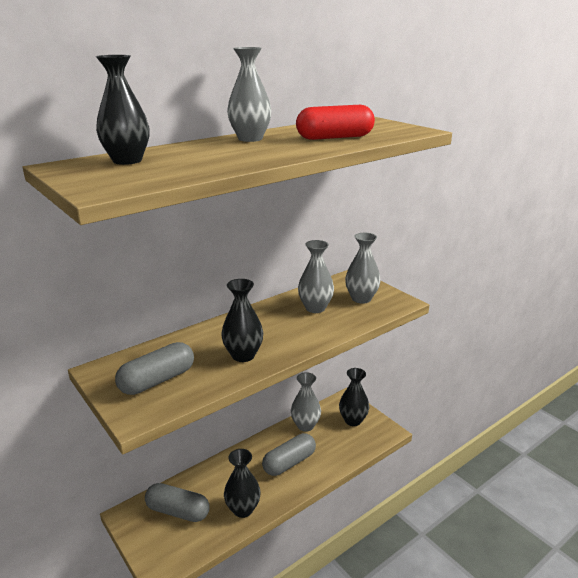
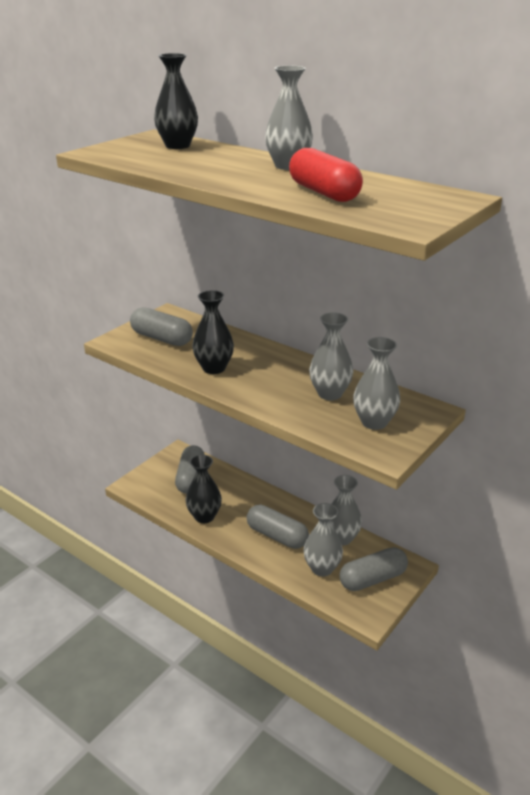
camera: 75 degrees right, 5 degrees up
black vase [339,368,369,426] -> grey capsule [339,547,408,591]
none -> grey vase [304,503,343,577]

